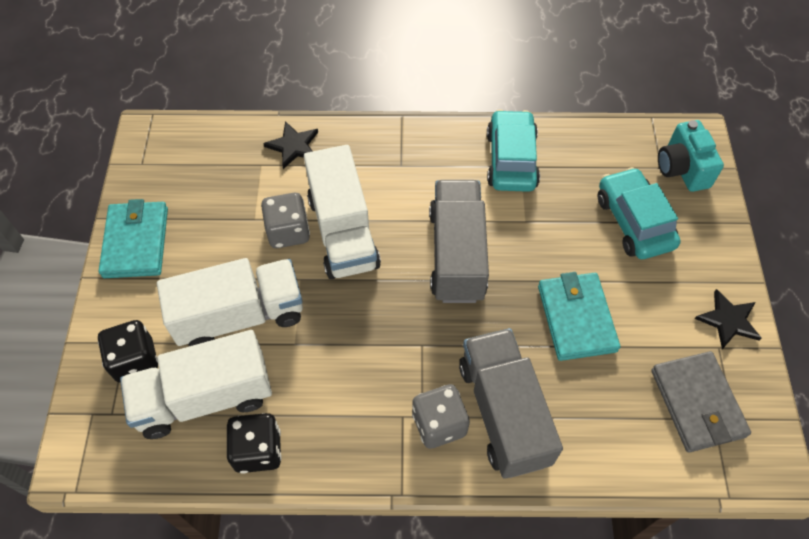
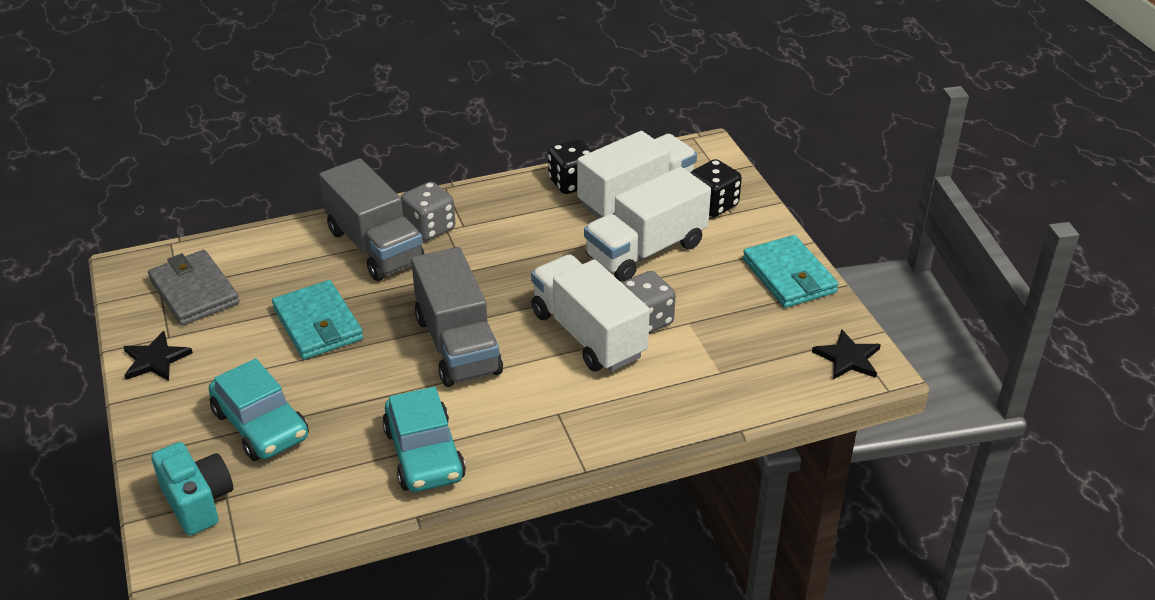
camera: 160 degrees right, 20 degrees down
black star [263,121,318,169] -> black star moved to [812,329,881,379]

